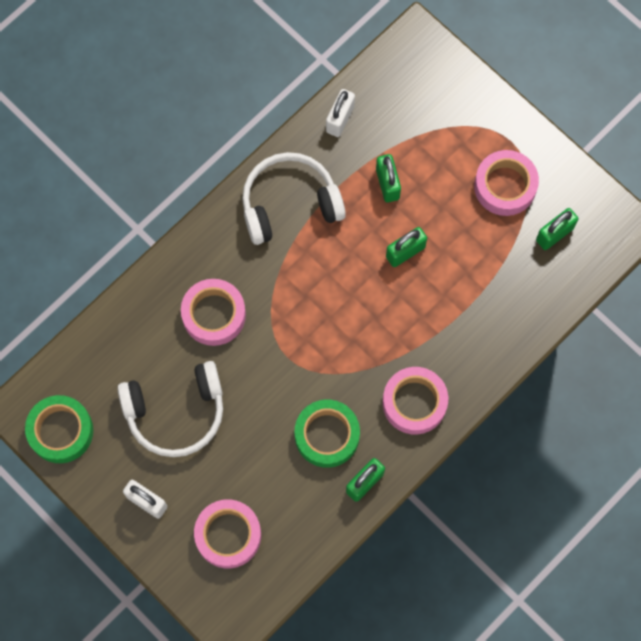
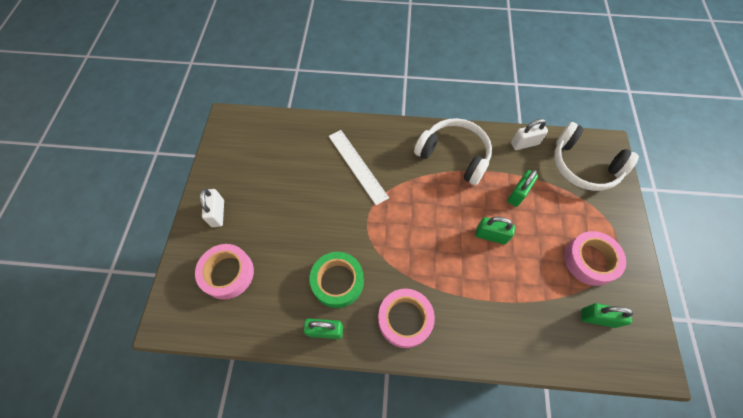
camera: 50 degrees right, 10 degrees down
green tape [25,395,93,463] -> none
white headphones [117,361,223,457] -> white headphones moved to [554,122,639,191]
pink tape [181,279,246,346] -> white ruler [329,130,389,205]

